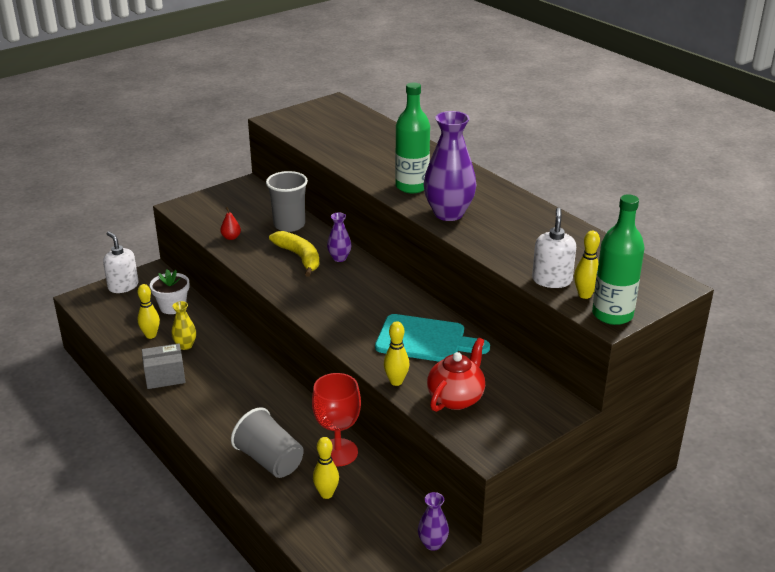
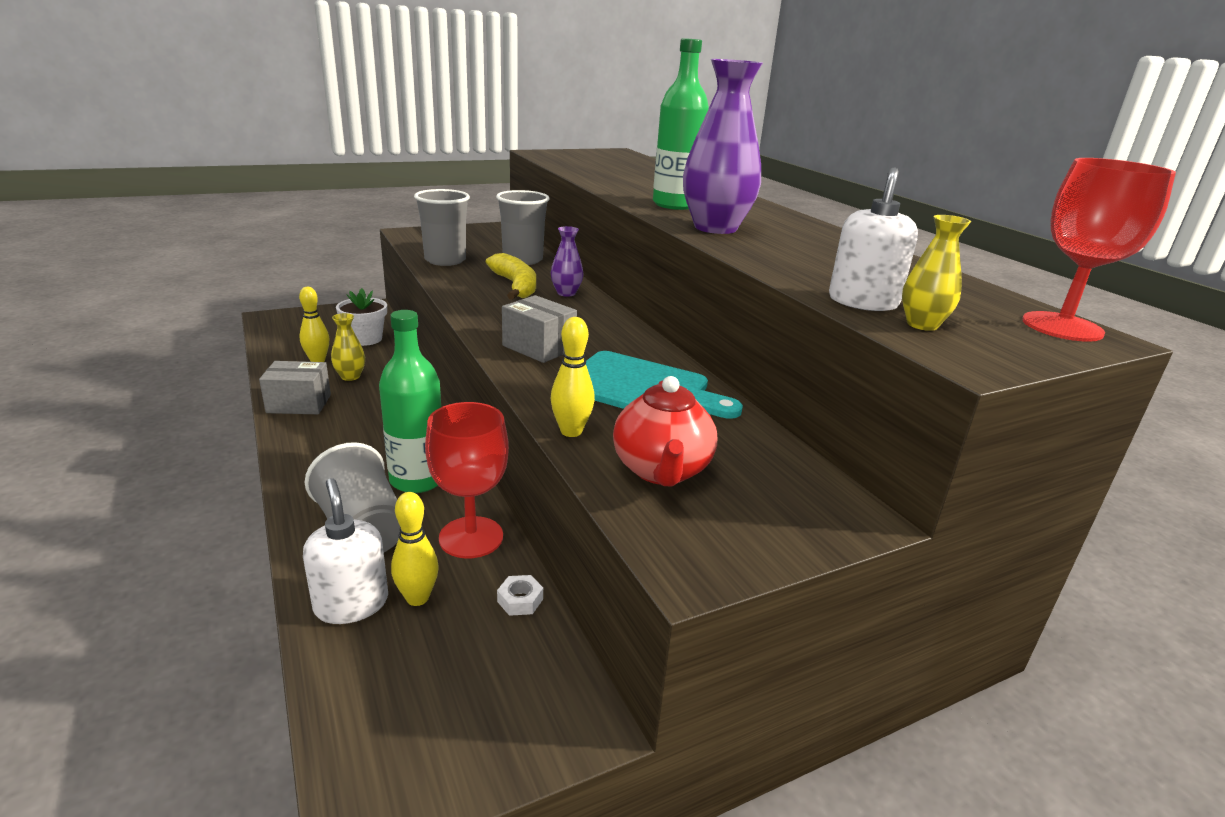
camera: 10 degrees right, 5 degrees down
white soap dispenser [103,231,139,293] -> white soap dispenser moved to [303,478,388,624]
red pear [220,207,241,240] -> grey cup [414,189,470,266]
purple vase [418,492,449,551] -> none
red teapot [427,338,485,412] -> red teapot turned 135 degrees clockwise [613,376,717,487]
yellow bowling pin [574,231,600,299] -> yellow vase [902,215,971,331]
green bottle [592,195,645,325] -> green bottle moved to [379,310,441,493]
none -> white nut [497,575,543,616]
none -> grey box [502,295,577,363]
none -> red goblet [1022,158,1176,342]

